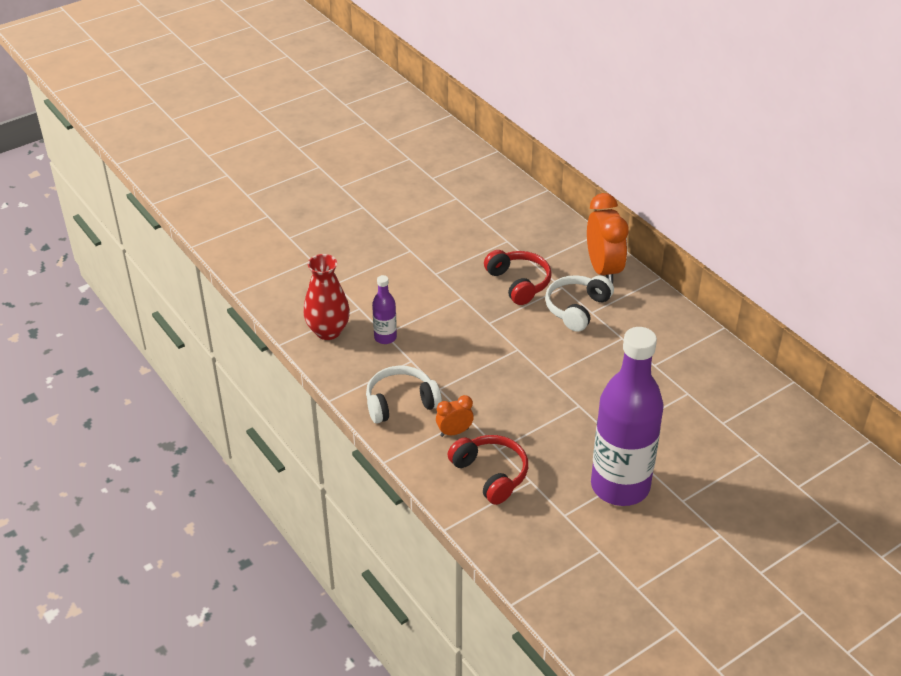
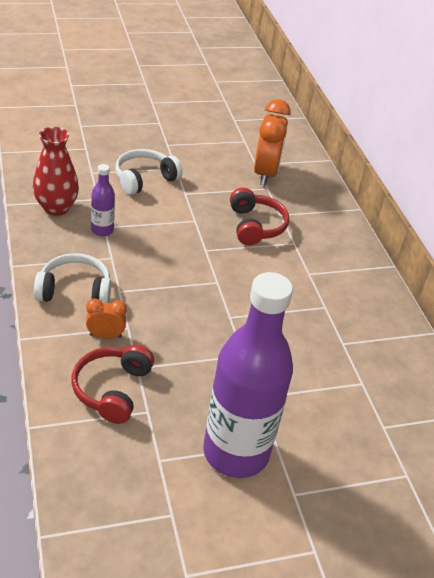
camera: 15 degrees right, 0 degrees up
red headphones [448,435,528,505] -> red headphones turned 150 degrees counterclockwise [72,345,154,424]
white headphones [545,275,614,332] -> white headphones moved to [115,149,183,195]
orange clock [587,193,629,284] -> orange clock moved to [254,99,291,186]

